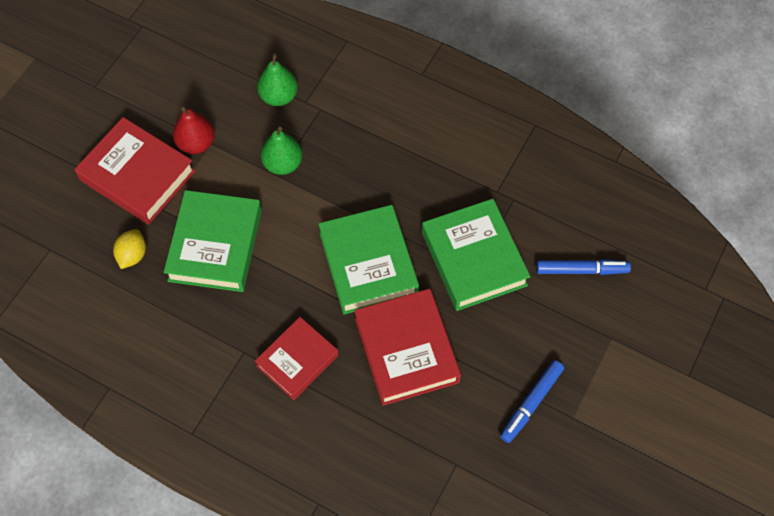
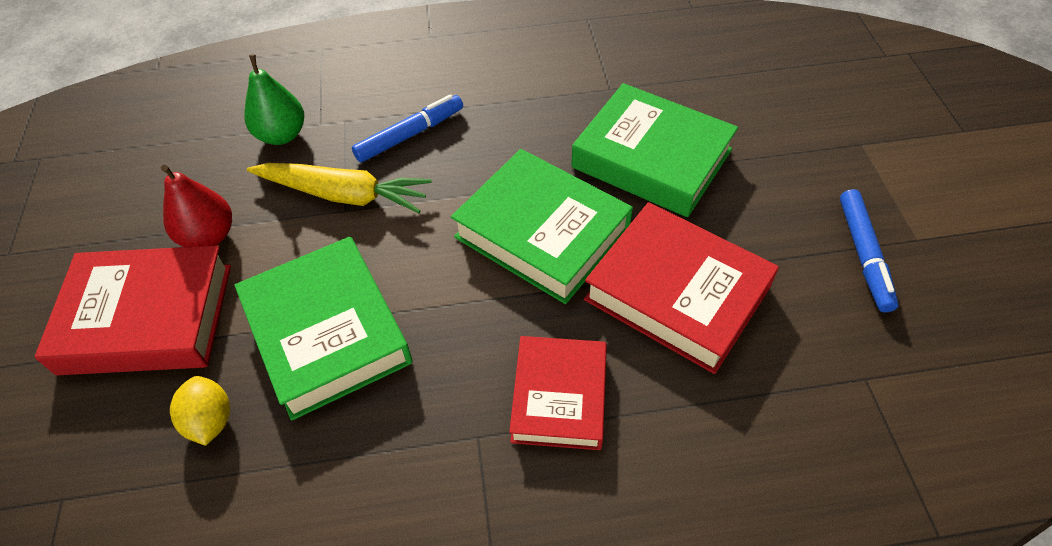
camera: 35 degrees left, 10 degrees down
green pear [261,127,302,175] -> yellow carrot [247,163,432,213]
blue marker [536,259,631,275] -> blue marker moved to [352,94,463,162]

